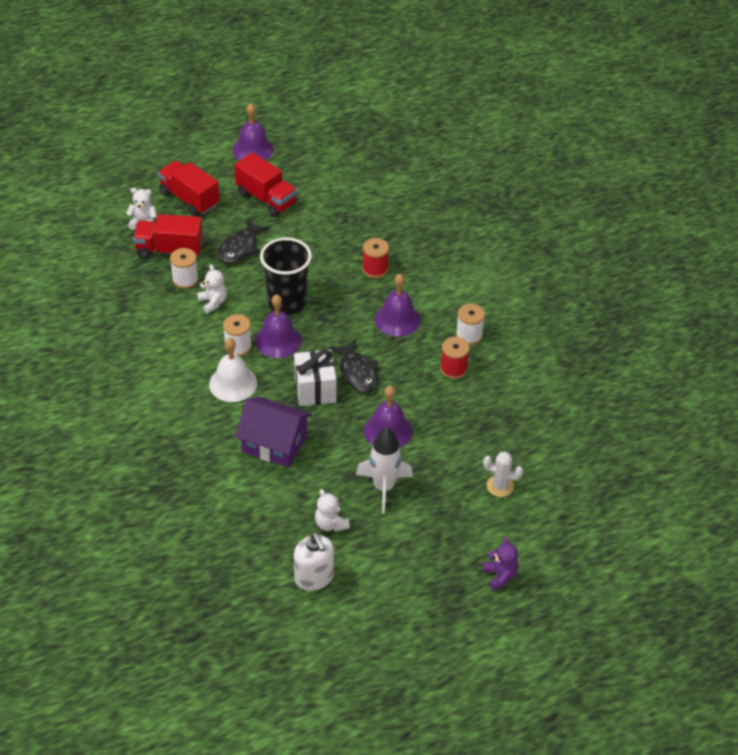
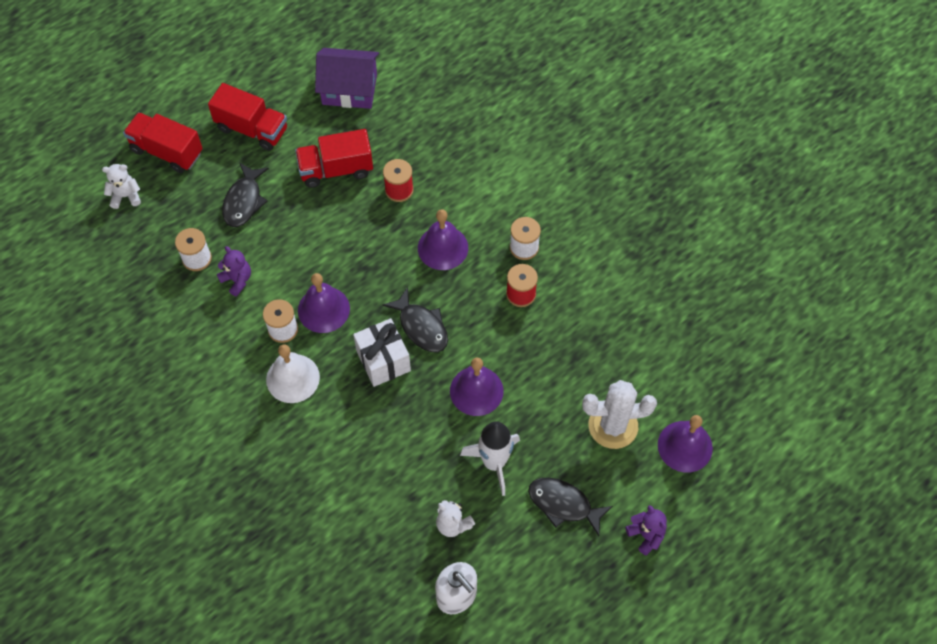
camera: 15 degrees left, 15 degrees up
red truck [133,214,203,259] -> red truck moved to [295,129,373,188]
white teddy bear [197,264,227,314] -> purple teddy bear [217,246,251,297]
purple bell [232,103,274,160] -> purple bell moved to [658,415,713,473]
purple house [235,397,312,468] -> purple house moved to [315,48,379,109]
black cup [260,238,312,315] -> none
white cactus [483,452,523,497] -> white cactus [582,380,657,449], size x1.68
none -> black fish [528,477,613,536]

